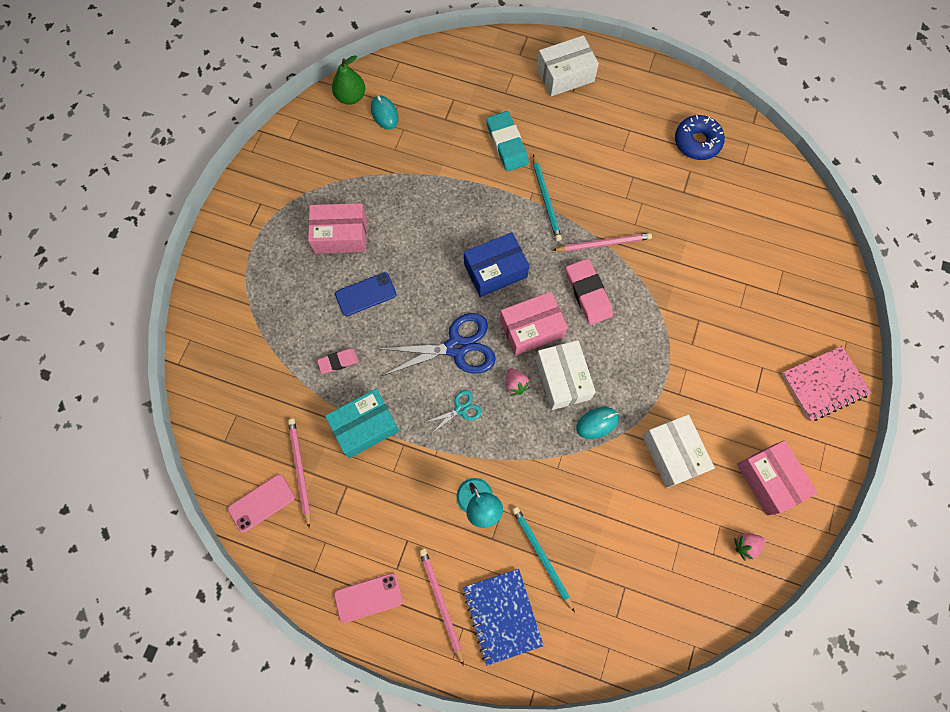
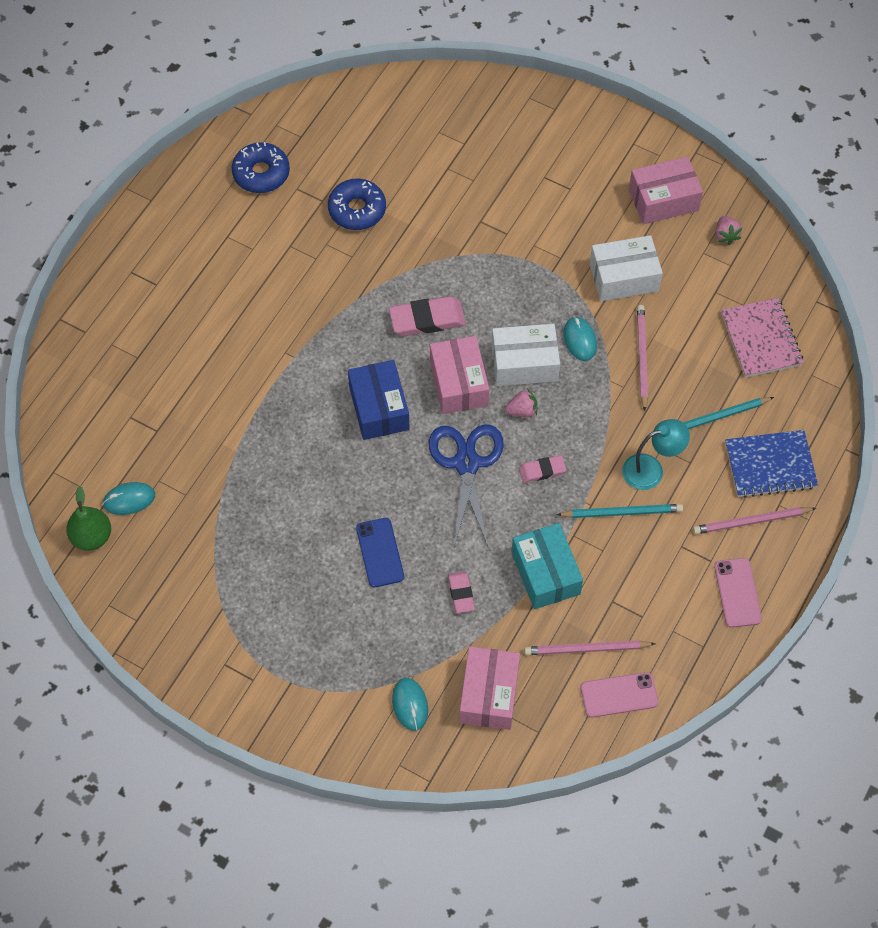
camera: 80 degrees left, 10 degrees down
pink phone [228,474,295,533] -> pink phone turned 75 degrees counterclockwise [581,672,658,718]
pink box [308,203,367,254] -> pink box moved to [459,646,520,730]
turquoise scissors [424,390,482,435] -> pink eraser [519,455,566,483]
turquoise eraser [486,111,529,171] -> none
turquoise pencil [533,154,562,241] -> turquoise pencil moved to [556,504,683,518]
white box [537,35,599,96] -> none
pink pencil [553,233,652,252] -> pink pencil moved to [637,305,648,411]
pink notebook [782,346,871,421] -> pink notebook moved to [721,298,804,378]
none -> blue donut [328,179,386,230]
none -> turquoise mouse [392,678,428,731]

